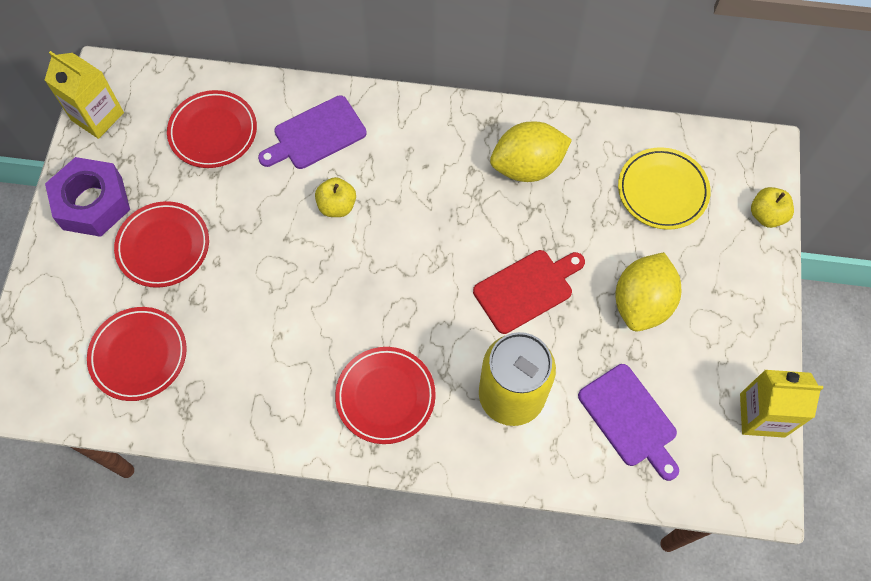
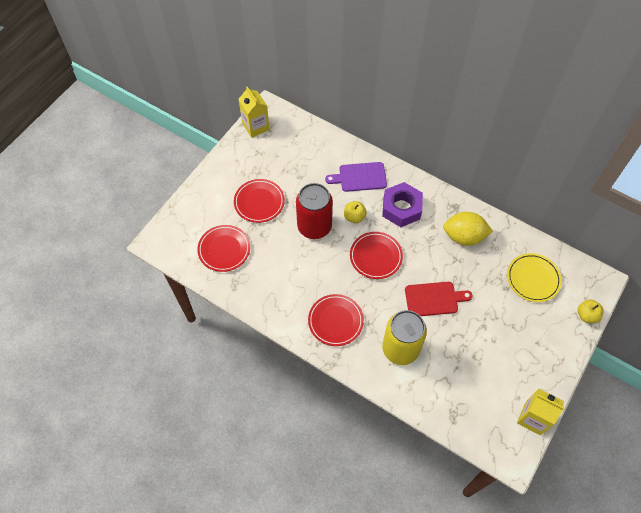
camera: 25 degrees right, 5 degrees down
purple nut [45,157,130,237] -> purple nut moved to [382,182,423,227]
red plate [167,90,257,168] -> red plate moved to [350,232,403,279]
purple cutting board [578,364,679,481] -> none
yellow lemon [616,252,681,331] -> none
none -> red can [296,183,333,239]

